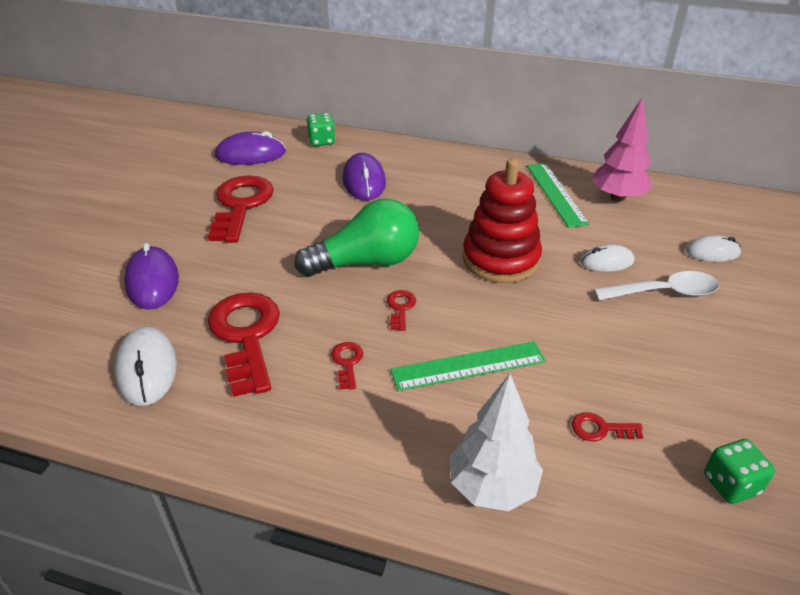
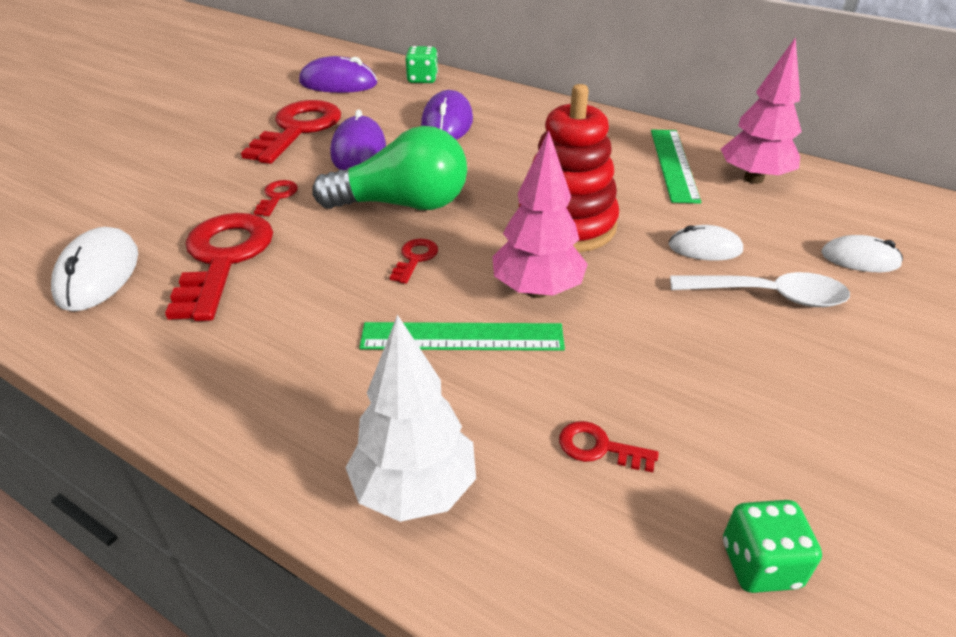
camera: 15 degrees right, 0 degrees up
purple mouse [124,243,179,309] -> purple mouse moved to [330,109,386,170]
red key [331,342,363,390] -> red key moved to [254,180,298,216]
none -> pink tree [492,131,588,298]

